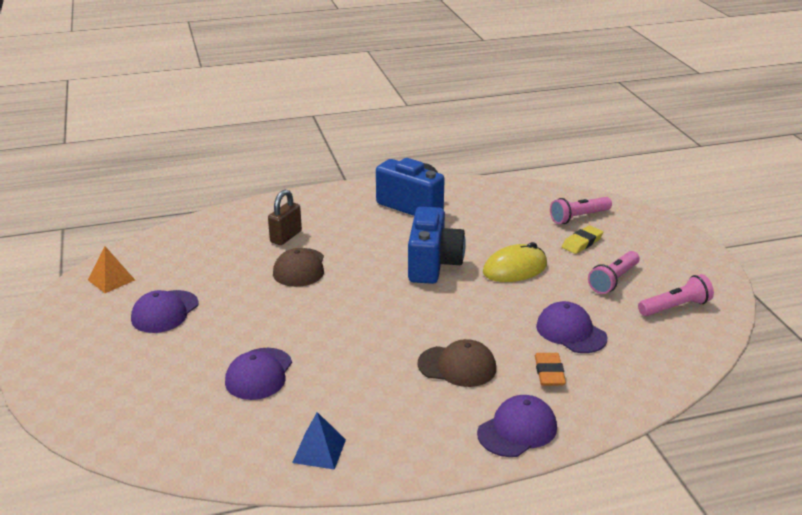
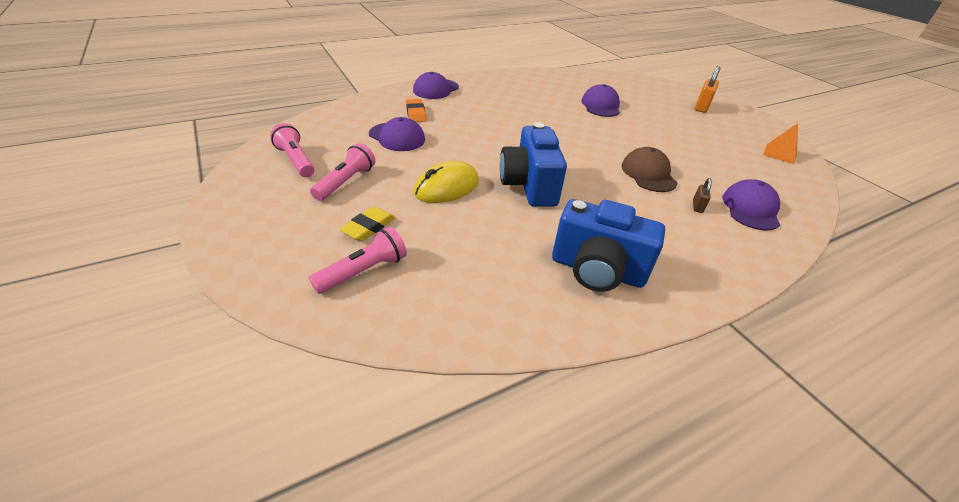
camera: 165 degrees right, 10 degrees up
purple cap [131,290,199,333] -> purple cap moved to [722,179,780,230]
brown padlock [268,189,302,245] -> brown padlock [693,178,712,213], size x0.57
blue pyramid [292,412,346,470] -> none
brown cap [417,339,496,387] -> none
pink flashlight [638,274,714,316] -> pink flashlight turned 90 degrees clockwise [270,123,314,177]
none -> orange padlock [695,66,720,113]

